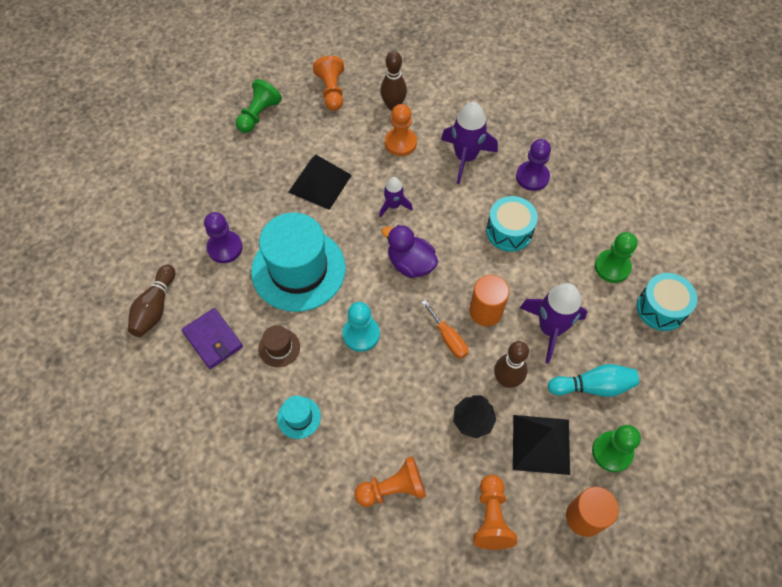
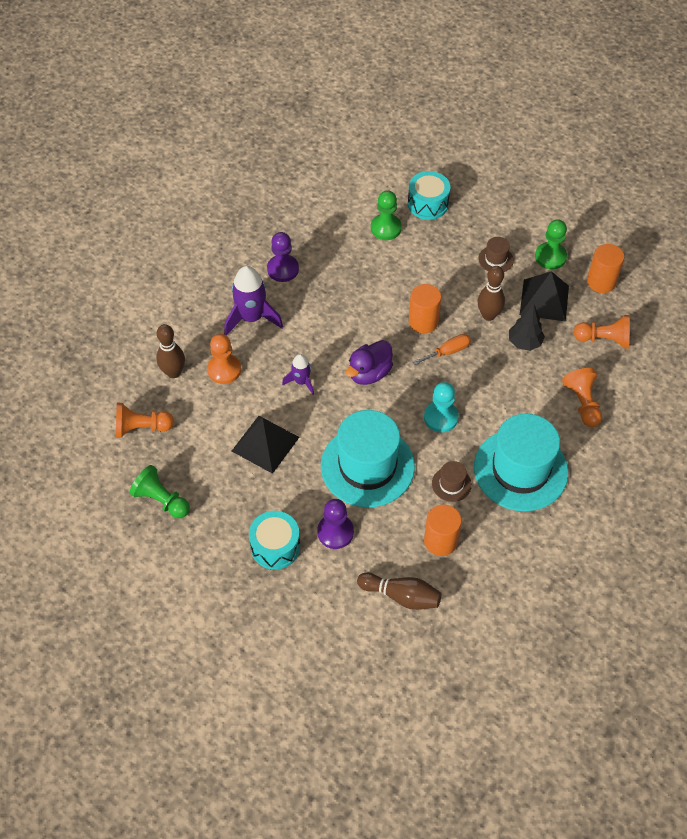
camera: 85 degrees left, 5 degrees down
purple wallet [182,308,243,369] -> orange cylinder [424,505,462,556]
turquoise hat [277,396,321,439] -> turquoise hat [474,413,568,511], size x2.38
turquoise drum [486,196,538,252] -> turquoise drum moved to [249,511,300,570]
purple rocket [520,283,587,364] -> none
turquoise bowling pin [548,364,639,397] -> brown hat [478,237,514,272]

